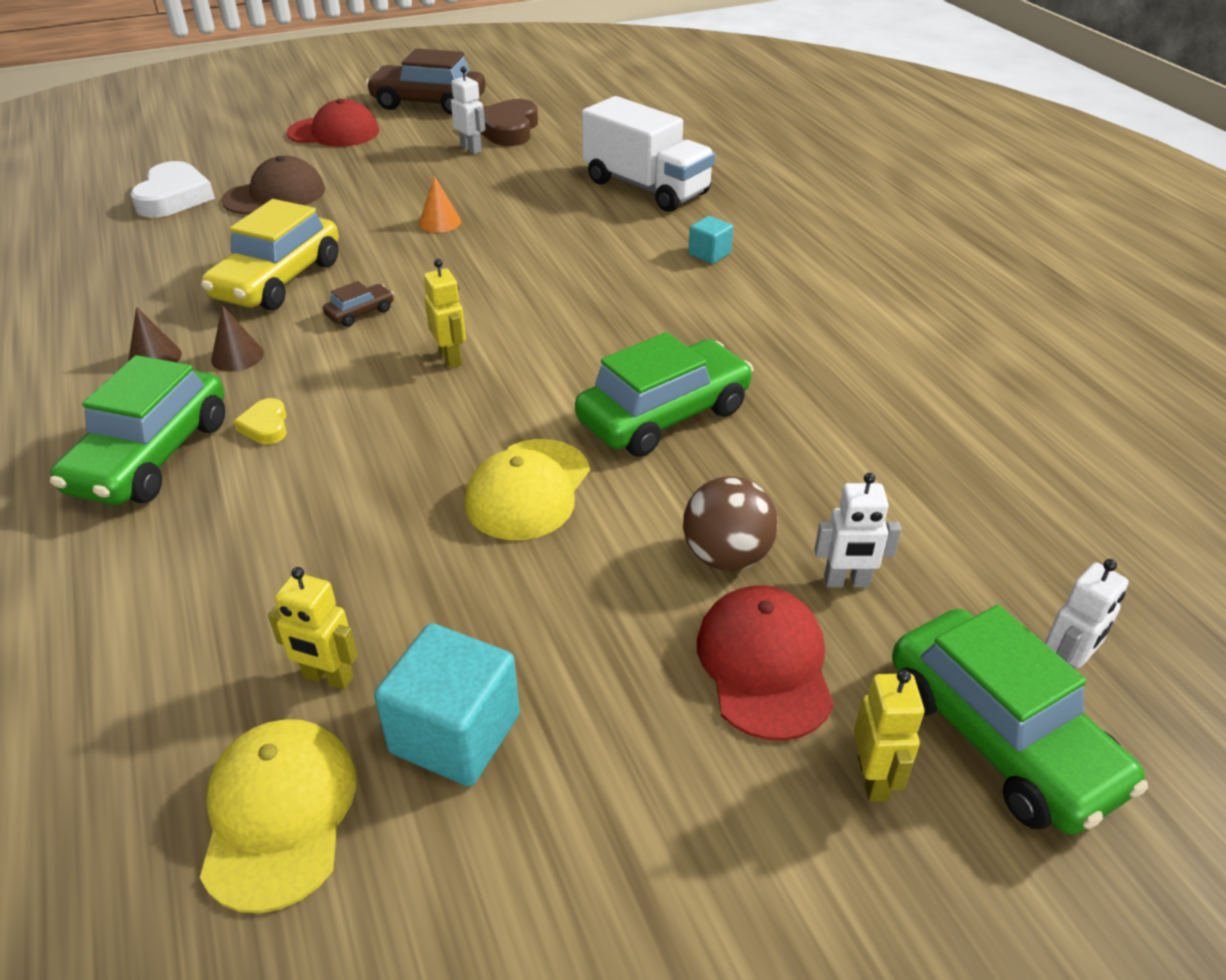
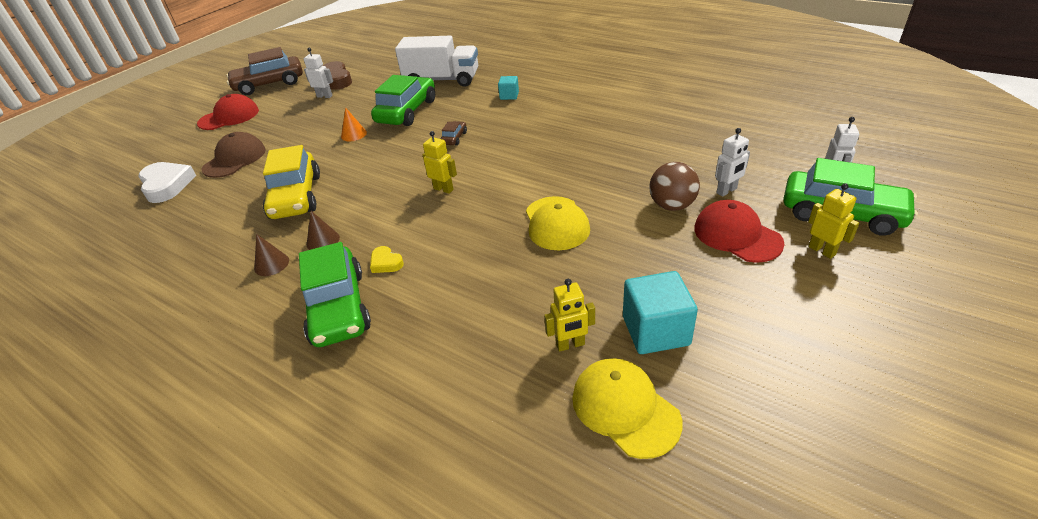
camera: 30 degrees left, 0 degrees up
brown car [323,281,394,327] -> brown car moved to [441,121,467,146]
green car [575,332,753,457] -> green car moved to [371,75,435,126]

